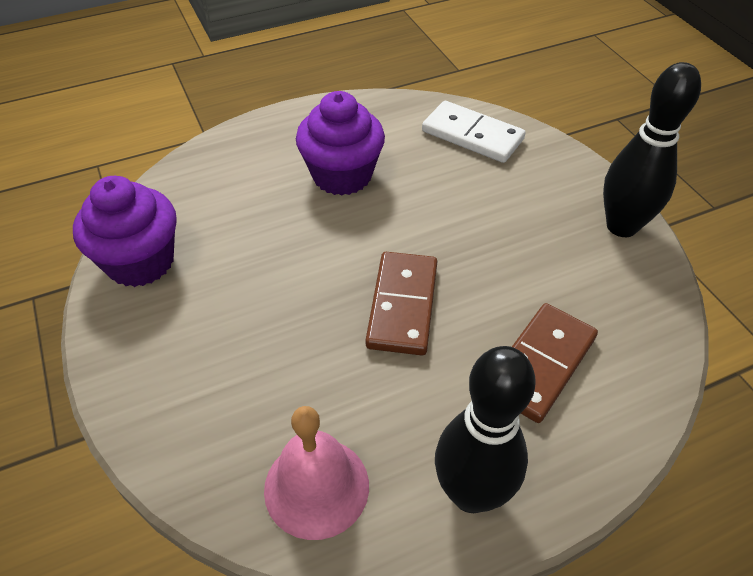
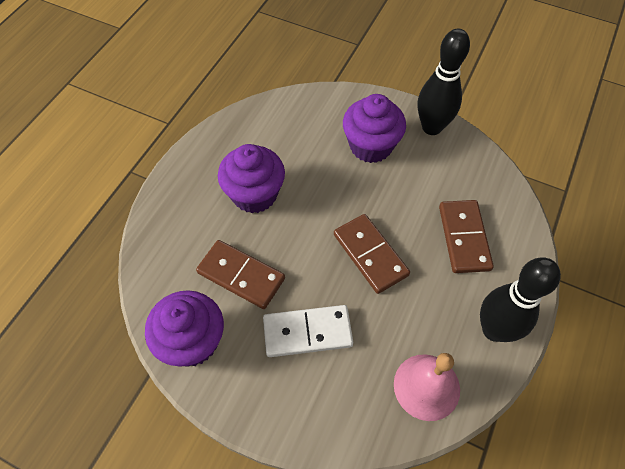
camera: 40 degrees left, 10 degrees up
white domino [422,101,526,163] -> white domino moved to [263,305,353,357]
none -> brown domino [196,240,285,309]
none -> purple cupcake [343,94,406,163]

